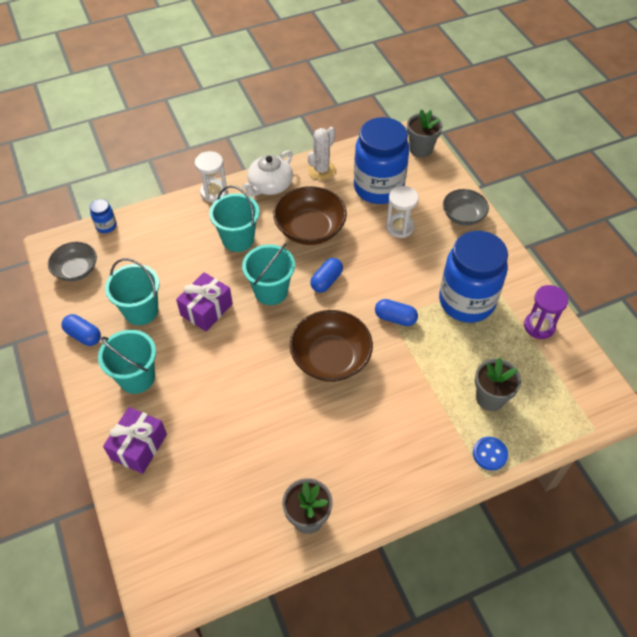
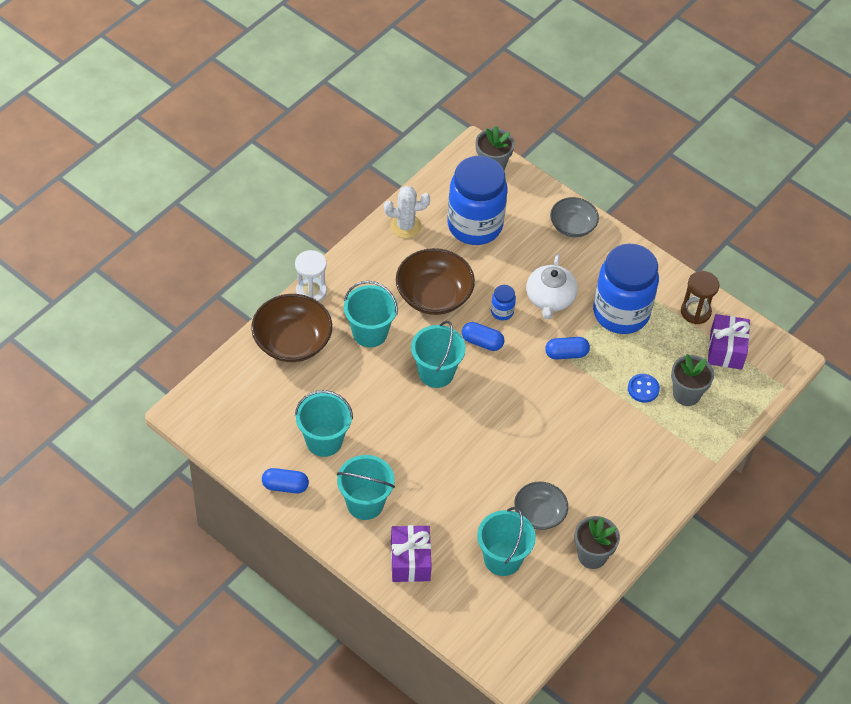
camera: 30 degrees left, 0 degrees up
grey bowl [48,242,97,281] -> grey bowl moved to [514,482,568,530]
blue jar [90,199,117,233] -> blue jar moved to [491,285,516,320]
purple gift [176,272,233,331] -> purple gift moved to [708,314,750,370]
white teapot [242,150,293,197] -> white teapot moved to [526,253,578,319]
brown bowl [290,310,373,382] -> brown bowl moved to [251,294,332,362]
white cactus [308,127,335,180] -> white cactus turned 75 degrees clockwise [384,186,430,238]
blue capsule [310,258,343,293] -> blue capsule turned 75 degrees counterclockwise [462,322,504,351]
white hourglass [386,186,419,238] -> none
blue button [473,437,508,471] -> blue button moved to [628,374,660,403]
purple hourglass [524,285,568,339] -> brown hourglass [681,271,720,324]
none -> turquoise bucket [477,507,536,576]

